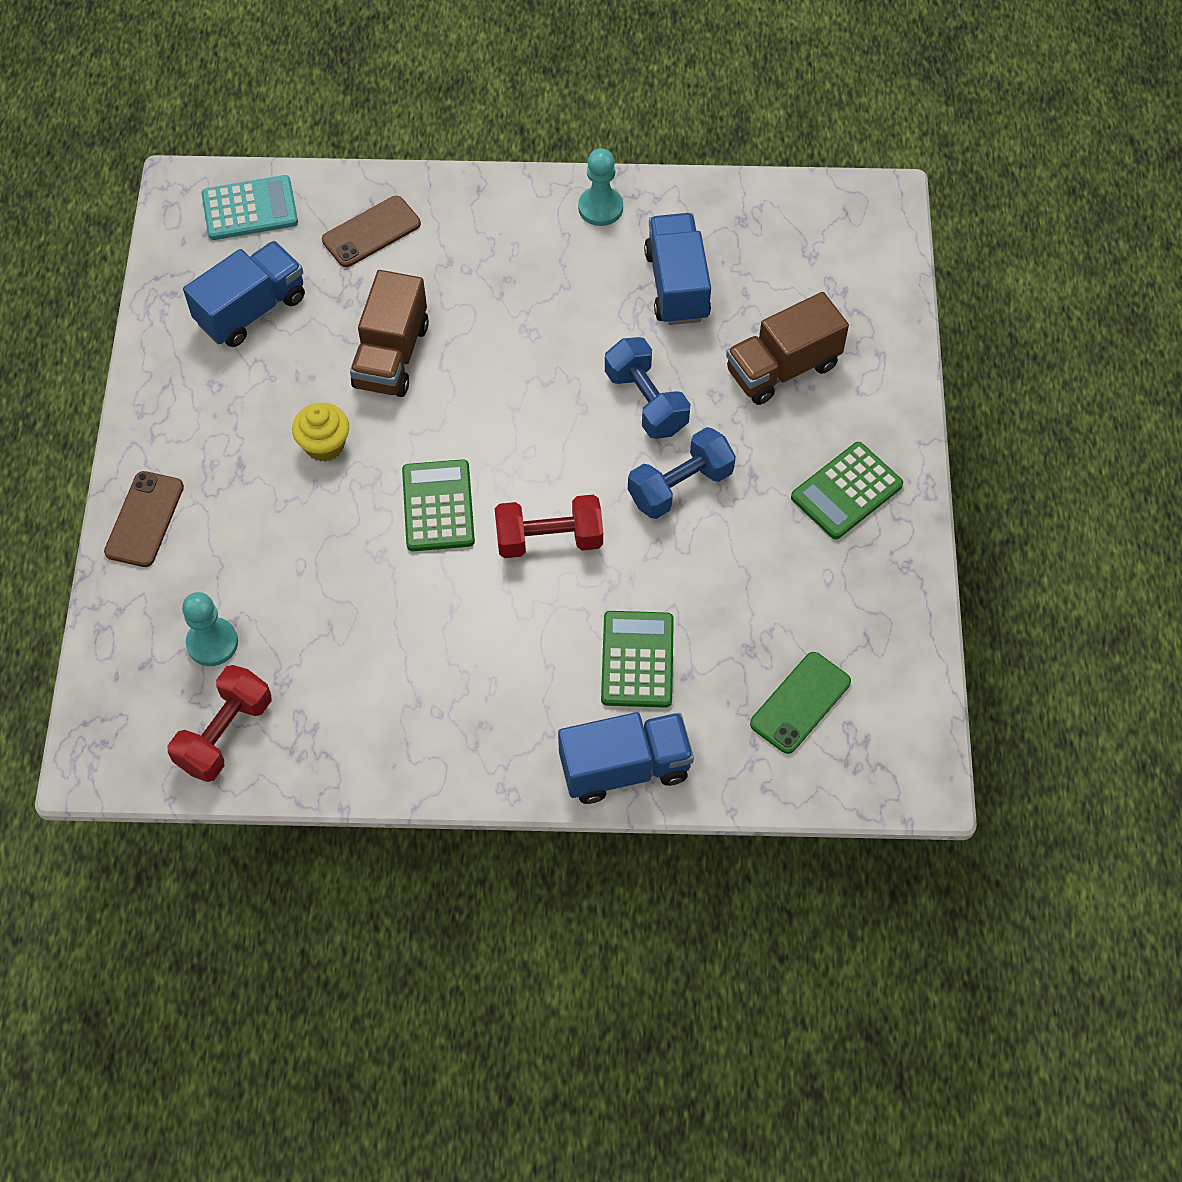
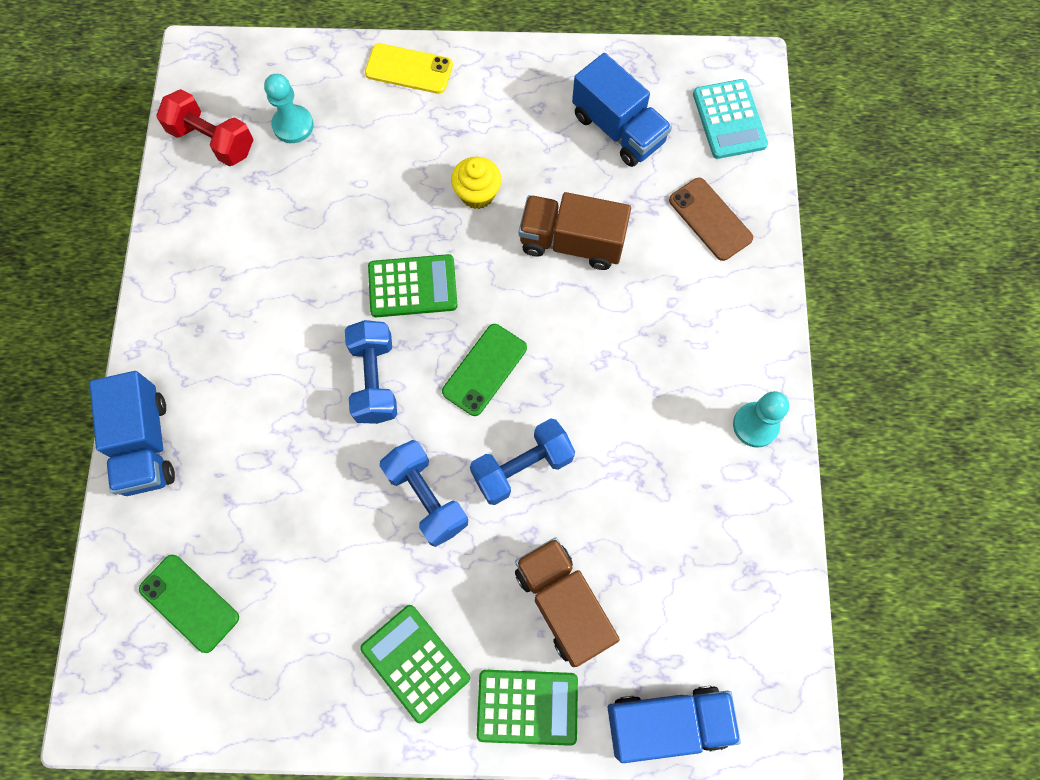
camera: 90 degrees right, 10 degrees up
brown phone [104,471,184,567] -> yellow phone [365,43,453,94]
red dumbbell [495,495,603,558] -> blue dumbbell [345,320,397,424]
green calculator [601,611,674,708] -> green calculator moved to [477,670,578,746]
blue truck [644,213,711,325] -> blue truck moved to [608,686,741,763]
none -> green phone [442,324,527,416]

